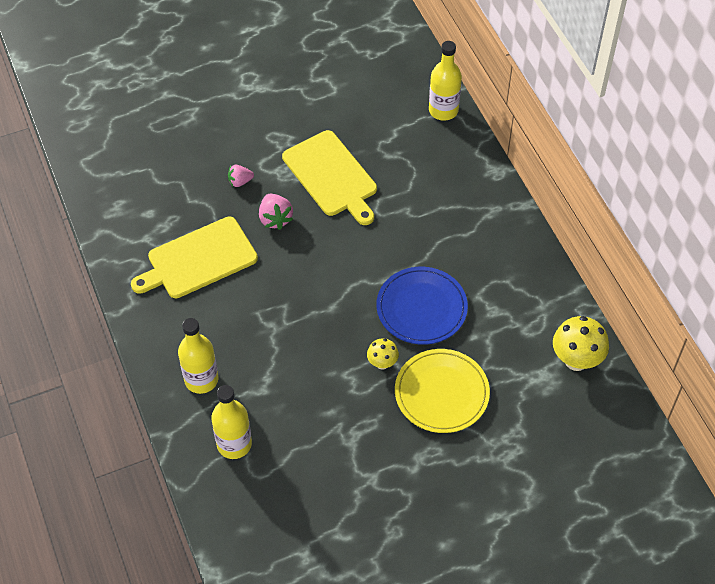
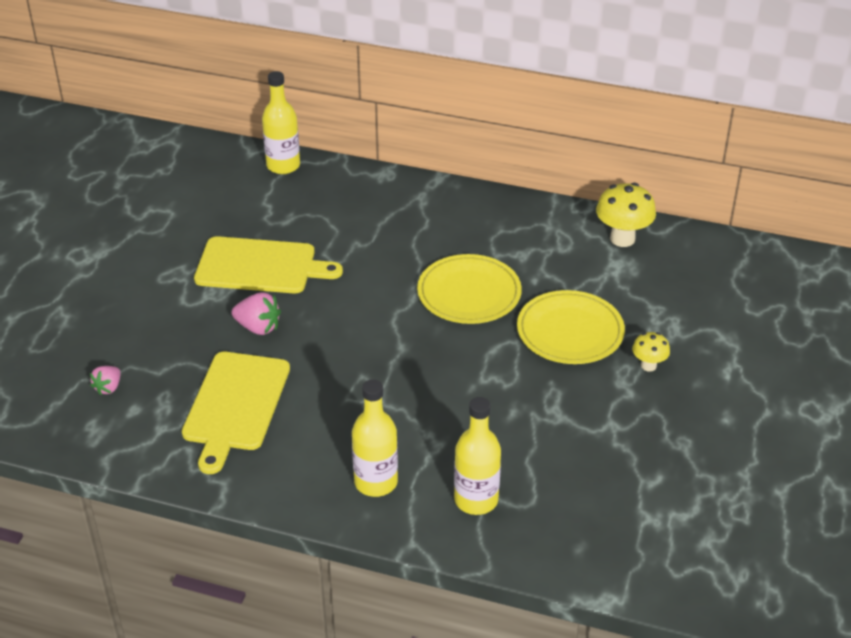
camera: 50 degrees left, 15 degrees down
pink strawberry [228,165,254,187] -> pink strawberry moved to [90,366,121,395]
yellow mushroom [367,338,399,370] -> yellow mushroom moved to [632,332,670,372]
blue plate [376,267,468,345] -> yellow plate [417,254,522,324]

